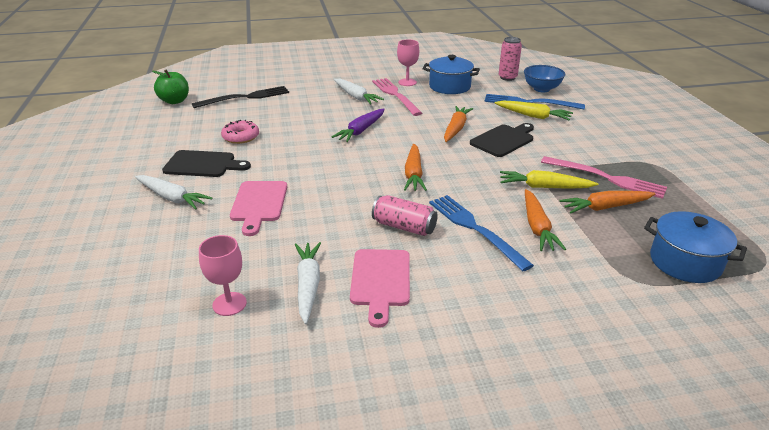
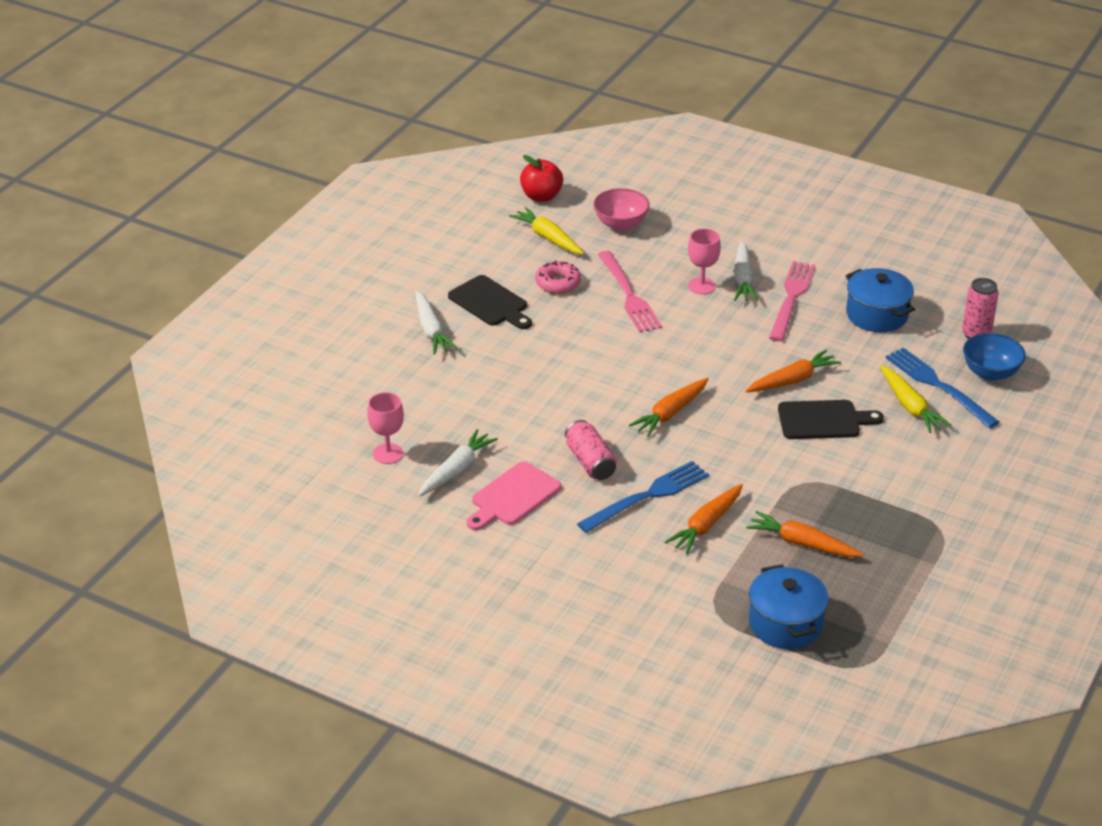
camera: 40 degrees right, 5 degrees up
green apple [152,69,189,104] -> red apple [520,155,563,202]
black fork [192,86,289,108] -> pink bowl [593,188,650,231]
pink cutting board [230,181,287,236] -> none
purple carrot [332,108,385,142] -> none
pink goblet [397,39,419,86] -> pink goblet moved to [688,228,721,294]
blue fork [429,195,534,271] -> blue fork turned 45 degrees clockwise [577,461,709,533]
yellow carrot [500,170,598,189] -> yellow carrot moved to [509,207,584,254]
pink fork [541,156,667,199] -> pink fork moved to [598,251,662,332]

